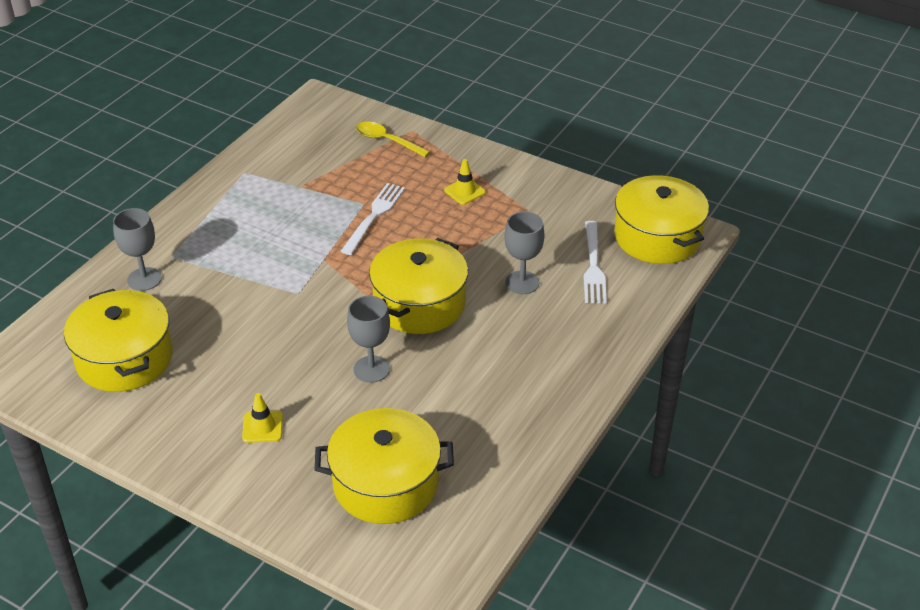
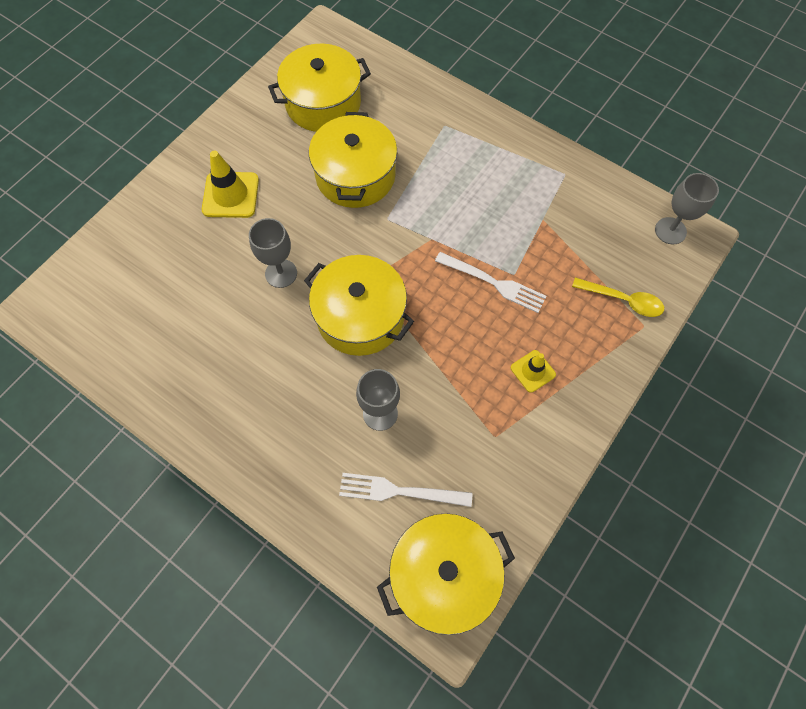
camera: 95 degrees right, 25 degrees up
grey goblet [113,208,162,291] -> grey goblet moved to [655,173,719,245]
yellow traffic cone [242,393,283,443] -> yellow traffic cone [202,150,259,218], size x1.67
yellow pot [315,408,454,524] -> yellow pot moved to [309,112,397,208]
yellow spoon [356,122,430,157] -> yellow spoon turned 75 degrees clockwise [572,277,664,317]

